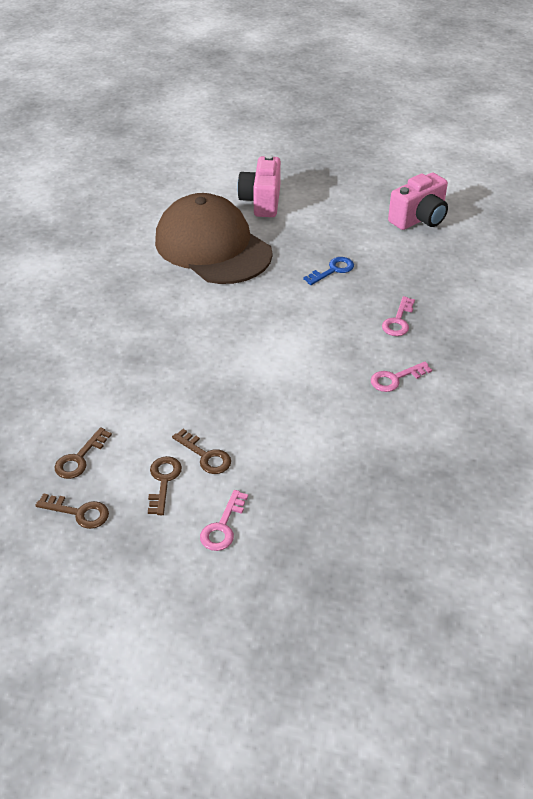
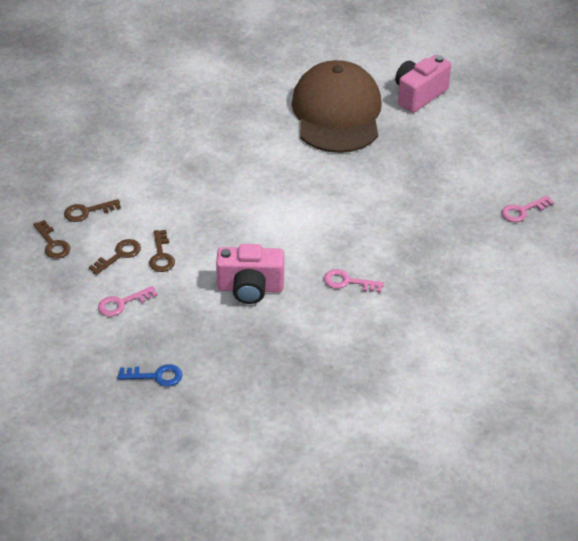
camera: 40 degrees right, 0 degrees up
blue key [303,257,354,285] -> blue key moved to [118,364,182,387]
pink key [382,296,415,336] -> pink key moved to [502,195,554,222]
pink camera [388,173,448,230] -> pink camera moved to [216,244,284,304]

